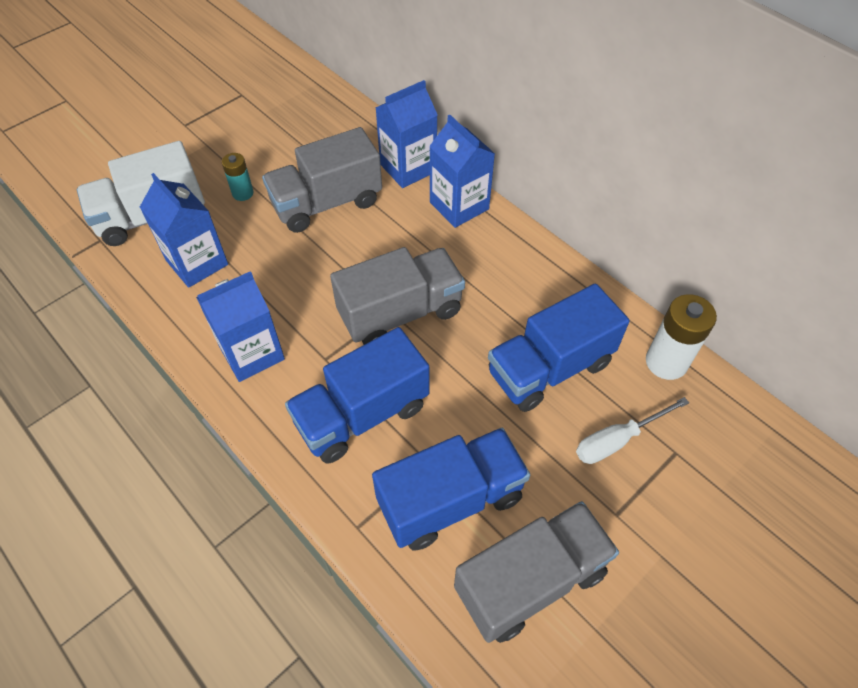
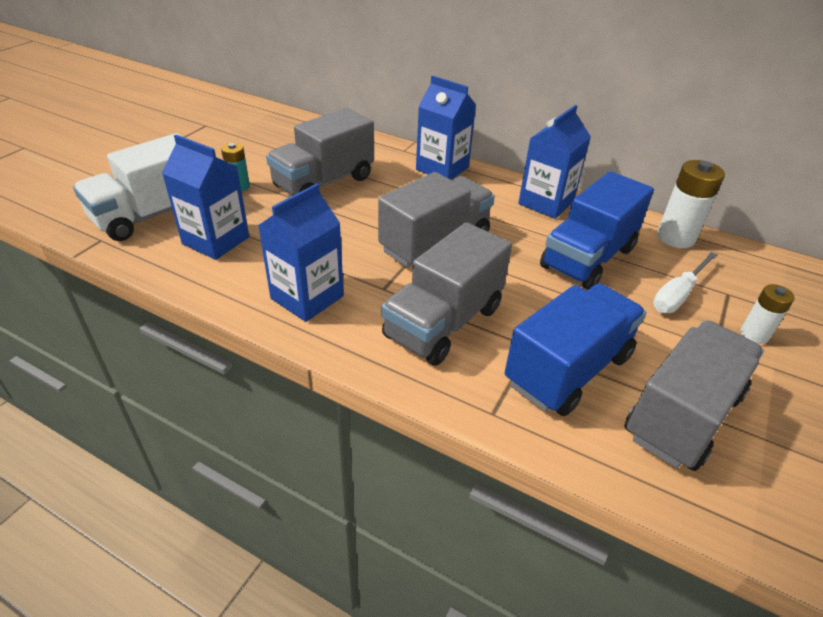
camera: 20 degrees left, 15 degrees down
blue truck [285,327,429,464] -> grey truck [381,222,512,366]
blue carton [375,80,437,188] -> blue carton moved to [518,105,591,219]
none -> white battery [740,284,795,344]

